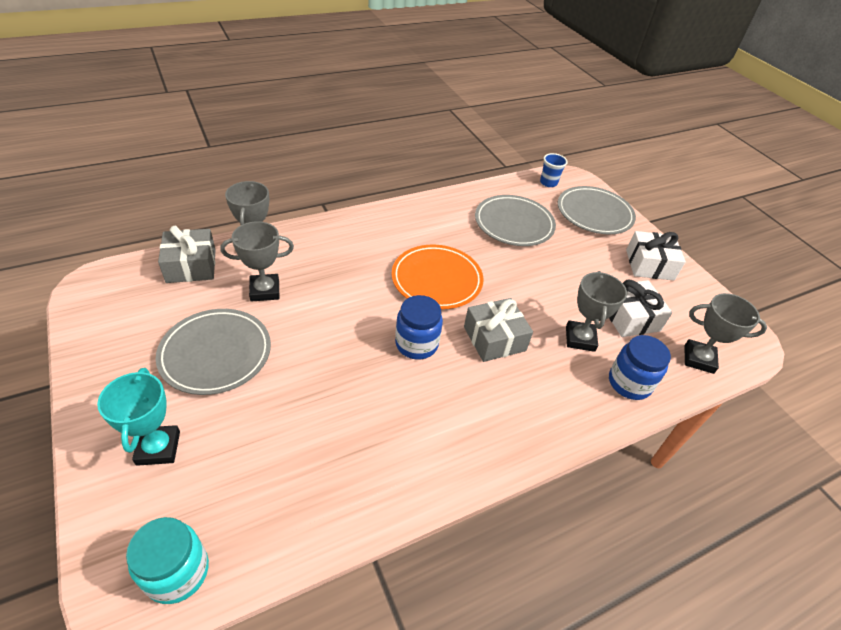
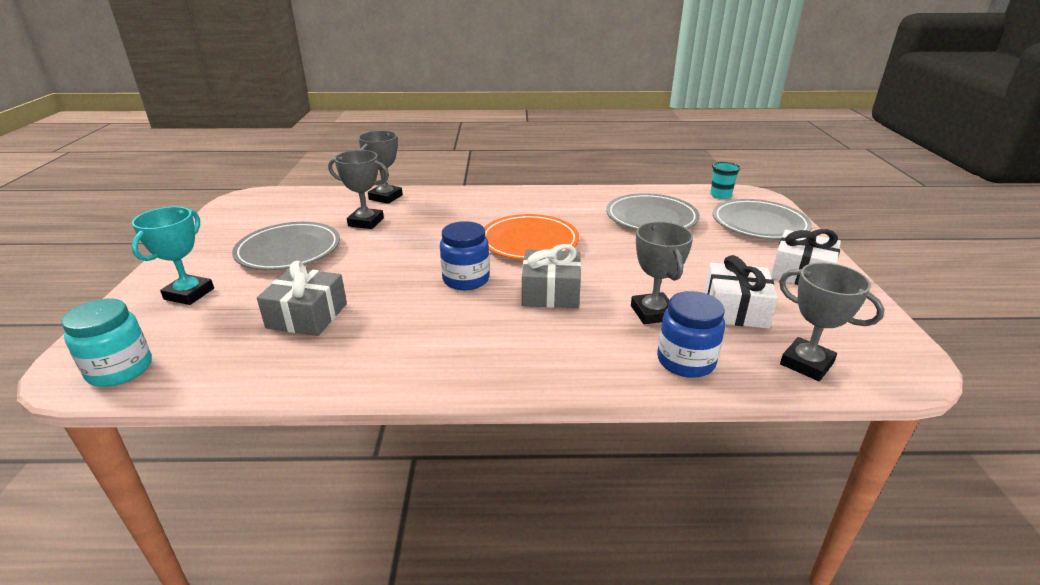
camera: 30 degrees right, 15 degrees down
grey gift [158,226,216,283] -> grey gift moved to [257,261,347,336]
blue cup [540,153,568,187] -> turquoise cup [710,162,741,199]
grey trophy [566,271,627,352] -> grey trophy turned 45 degrees counterclockwise [631,222,693,324]

